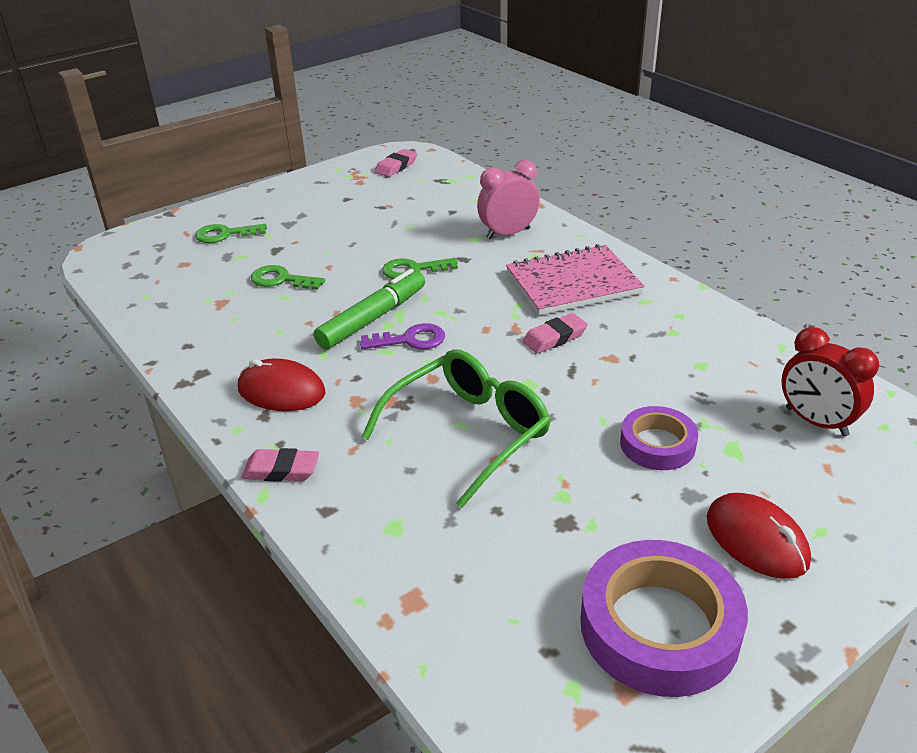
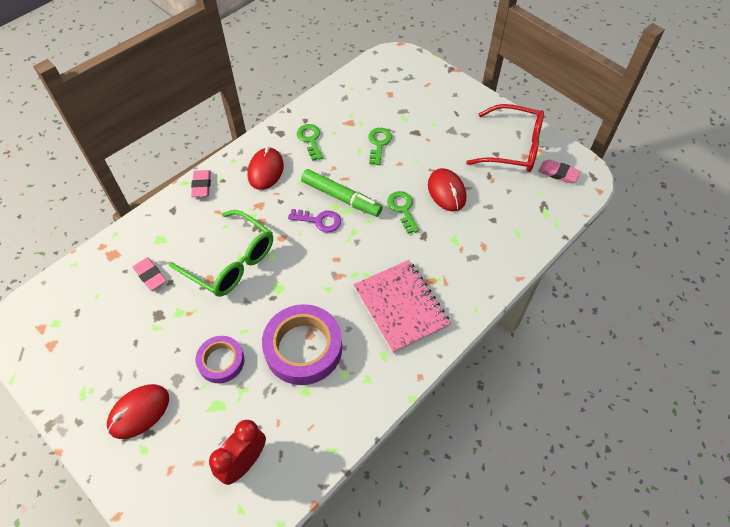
camera: 80 degrees right, 20 degrees up
green key [195,224,267,243] -> green key moved to [297,124,323,161]
purple key [360,323,445,349] -> purple key turned 60 degrees counterclockwise [288,209,341,232]
pink clock [477,160,540,239] -> none
pink eraser [522,313,588,354] -> pink eraser moved to [133,258,166,291]
purple tape [580,540,748,697] -> purple tape moved to [262,304,342,385]
none -> red mouse [428,168,466,211]
none -> red glasses [466,104,544,172]

